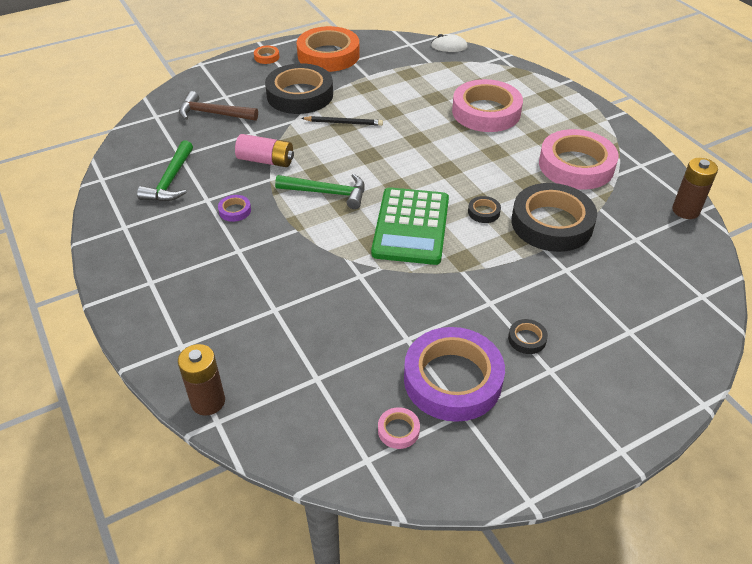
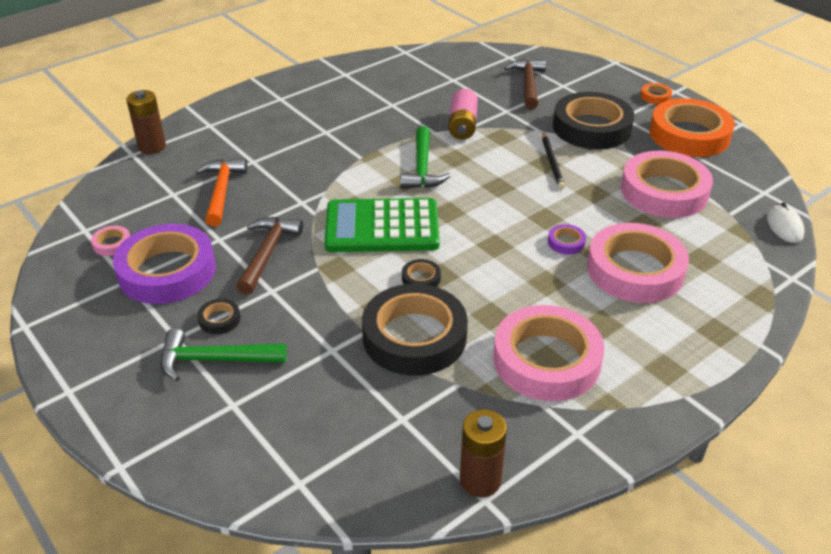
camera: 80 degrees right, 5 degrees down
green hammer [137,140,193,202] -> green hammer moved to [161,328,286,381]
purple tape [218,195,251,222] -> purple tape moved to [548,224,586,255]
none -> orange hammer [196,158,247,226]
none -> brown hammer [236,217,303,295]
none -> pink tape [621,151,713,218]

